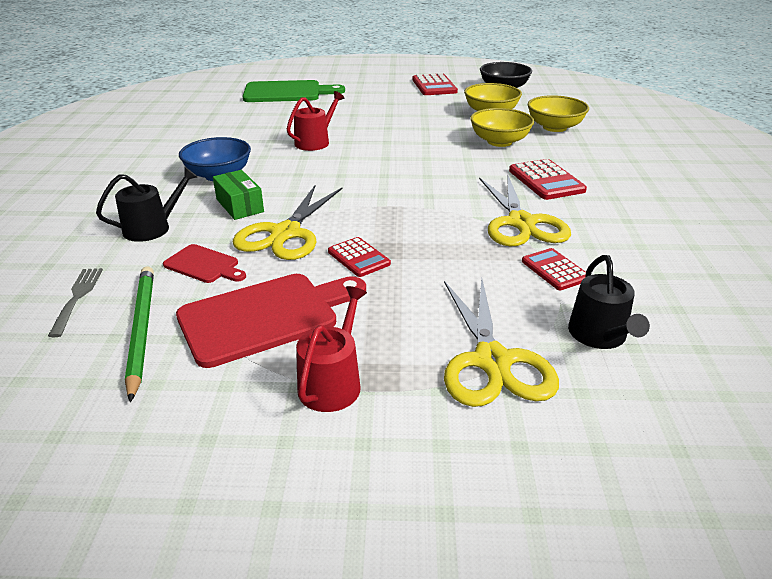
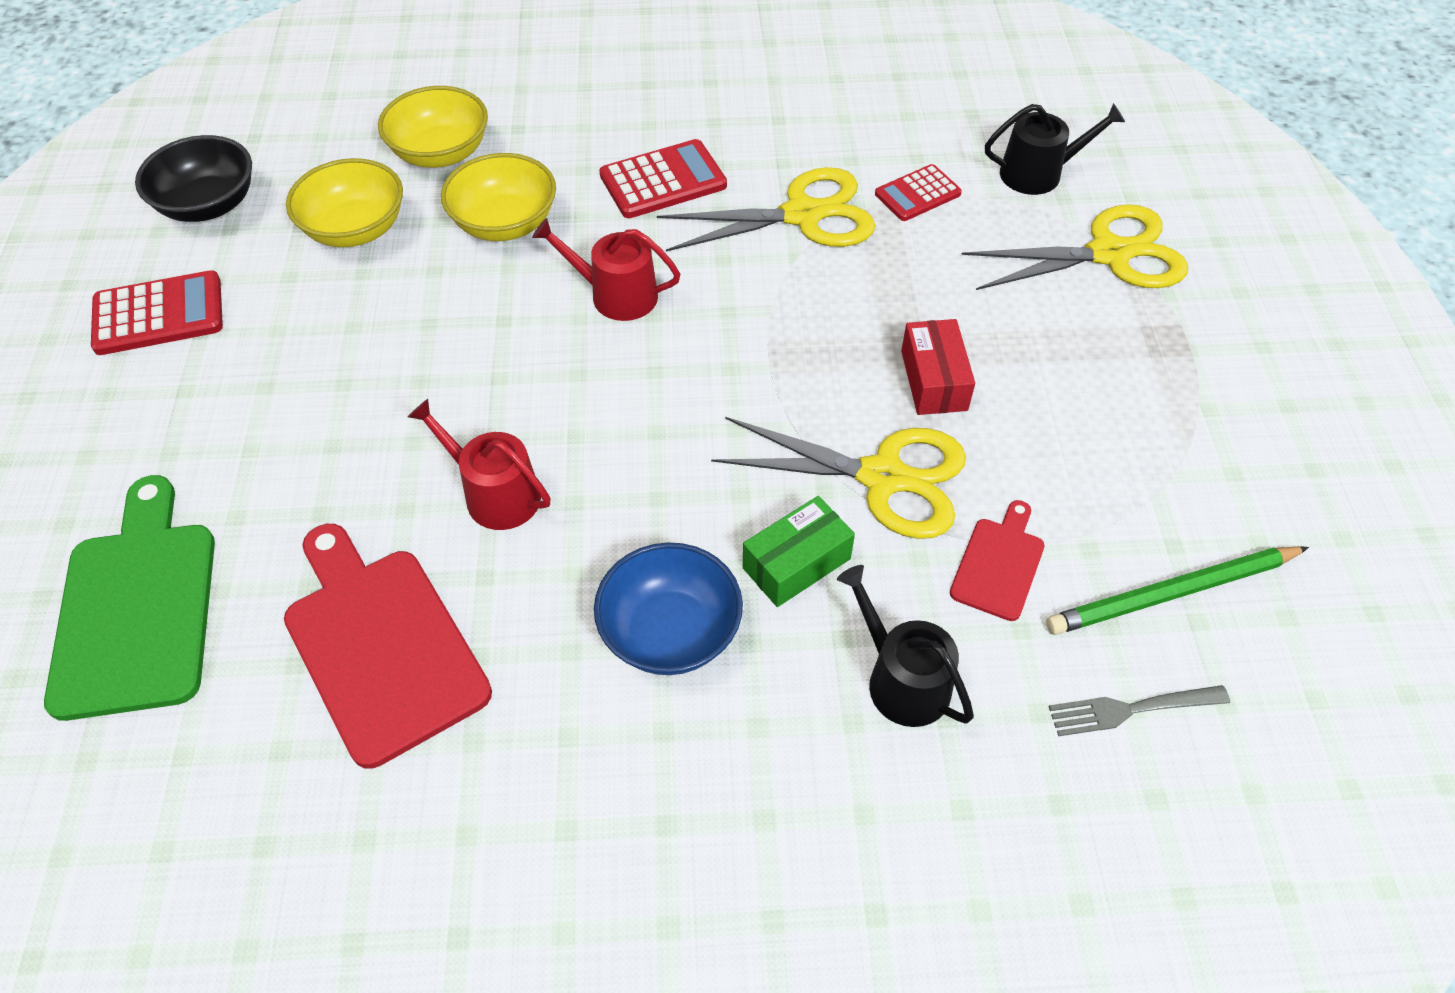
camera: 95 degrees left, 20 degrees up
red cutting board [176,274,366,368] -> red cutting board moved to [284,524,492,769]
red watering can [296,286,367,412] -> red watering can moved to [532,218,680,321]
red calculator [328,237,391,277] -> red box [901,319,975,415]

